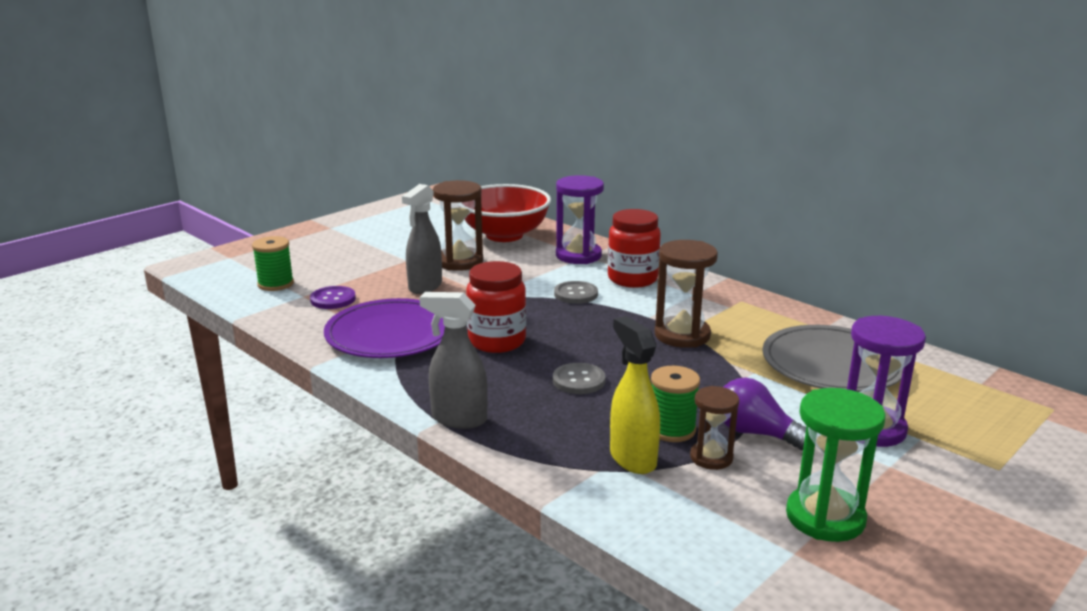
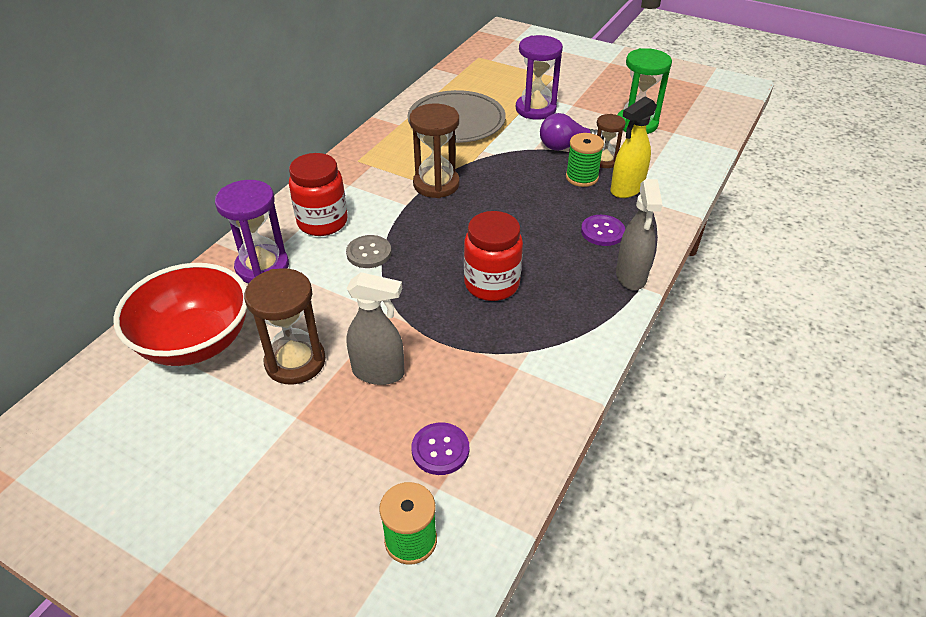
camera: 105 degrees left, 20 degrees up
purple plate [324,298,445,358] -> none
grey button [553,363,606,394] -> none
purple light bulb [723,377,806,451] -> purple light bulb turned 60 degrees clockwise [540,113,604,151]
none -> purple button [581,215,625,246]

